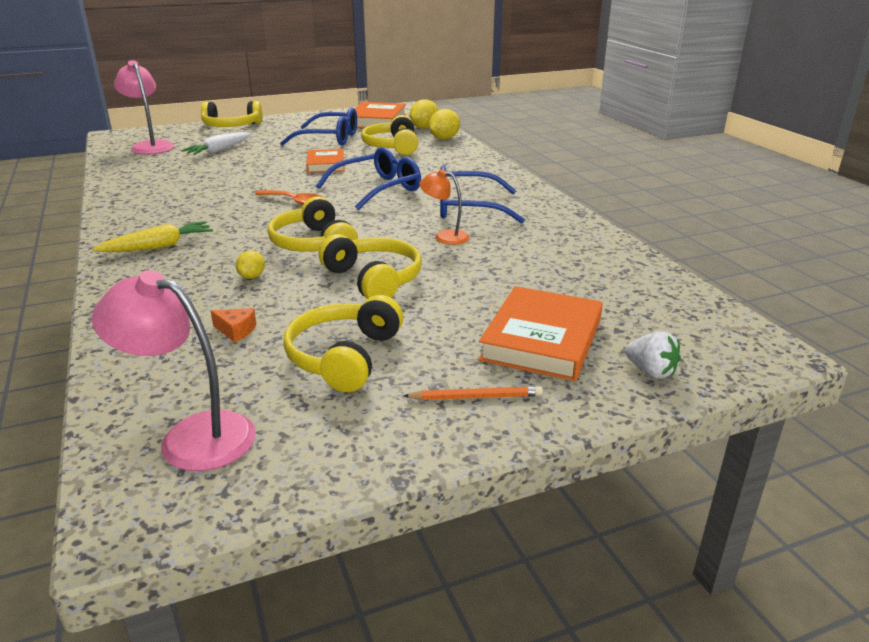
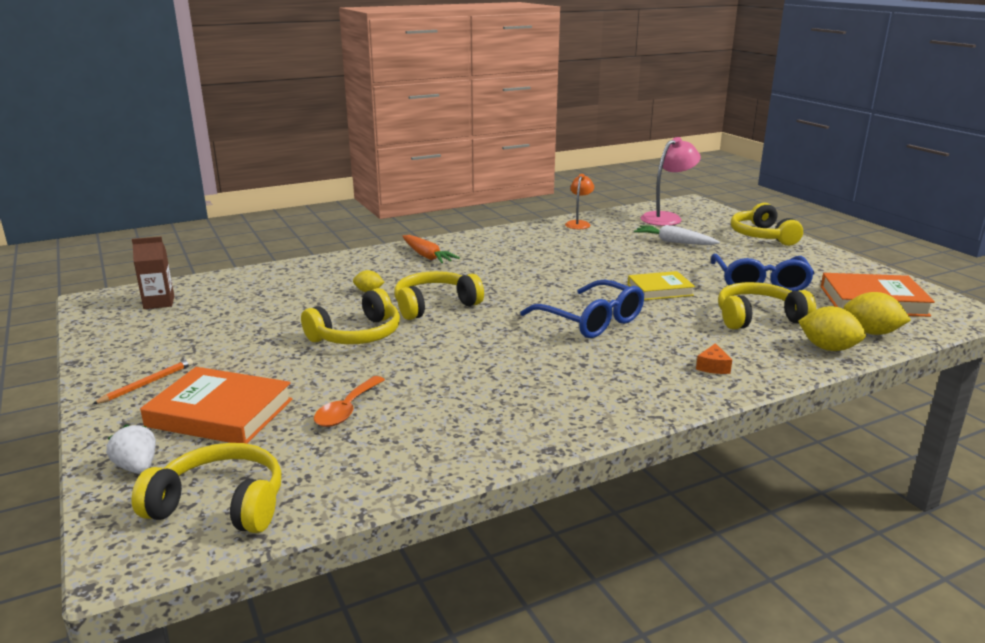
camera: 85 degrees right, 5 degrees down
yellow carrot [92,221,213,252] -> orange carrot [402,235,460,263]
pink lamp [92,270,256,471] -> brown carton [132,237,174,309]
orange cheese [211,308,256,342] -> orange cheese moved to [696,343,732,374]
orange spoon [255,190,322,205] -> orange spoon moved to [314,376,385,427]
yellow headphones [283,295,403,392] -> yellow headphones moved to [132,443,282,533]
orange book [306,149,345,173] -> yellow book [628,271,695,300]
orange pencil [403,386,543,400] -> orange pencil turned 135 degrees counterclockwise [93,358,193,404]
orange lamp [419,169,470,245] -> orange lamp moved to [565,174,594,229]
blue glasses [440,166,525,223] -> none
white strawberry [625,331,681,379] -> white strawberry turned 105 degrees clockwise [106,425,156,474]

